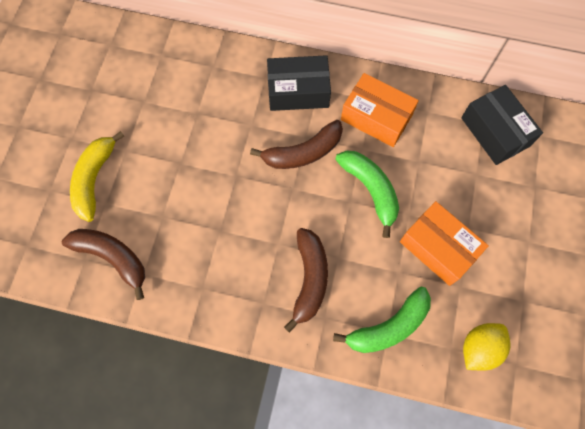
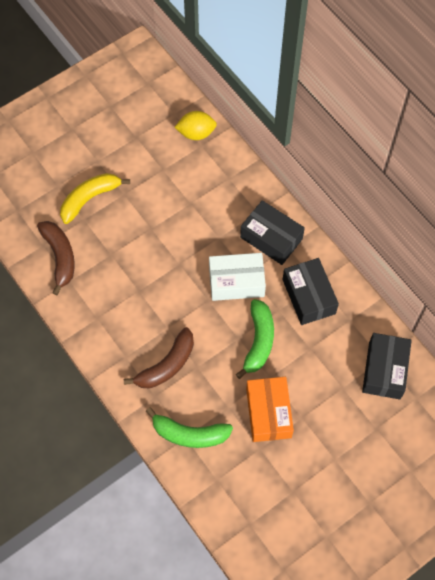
camera: 40 degrees right, 5 degrees down
brown banana [250,120,343,169] -> white box [209,253,266,301]
orange box [341,73,419,147] -> black box [282,258,339,325]
yellow lemon [463,323,510,371] -> yellow lemon moved to [175,111,217,140]

